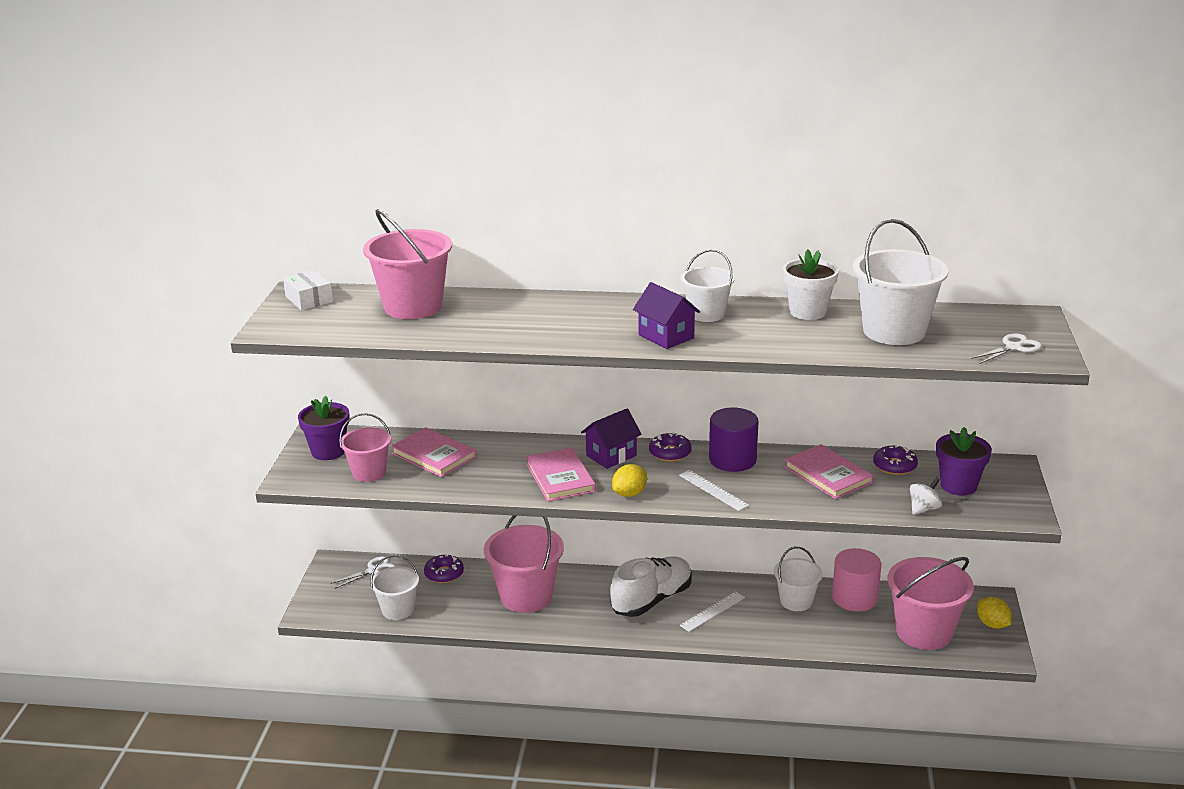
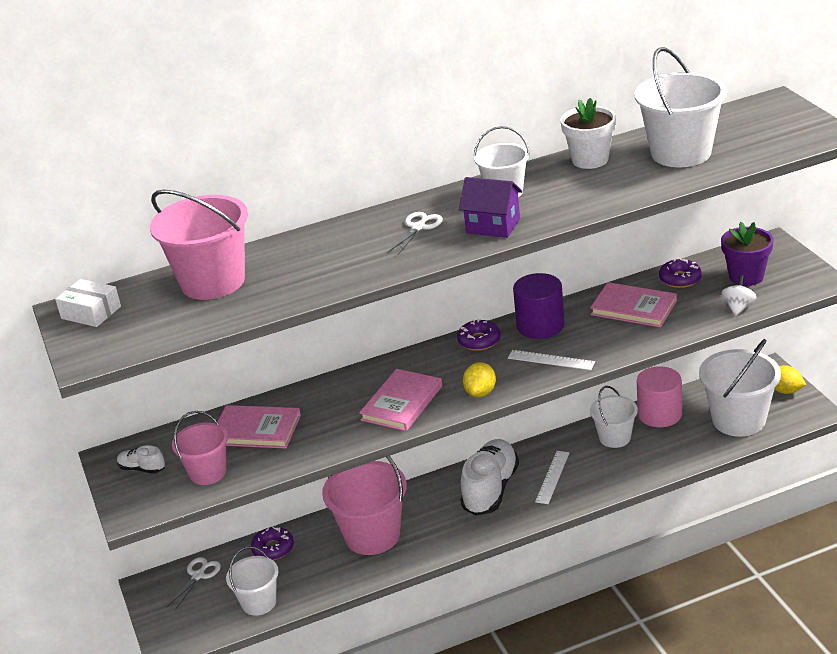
camera: 25 degrees left, 5 degrees up
purple flower pot [298,396,350,460] -> white shoe [117,445,165,474]
pink book [526,448,596,501] -> pink book turned 75 degrees clockwise [359,369,442,431]
purple house [581,408,642,469] -> none
pink bucket [887,557,974,650] -> white bucket [699,339,781,437]
white scissors [971,333,1042,364] -> white scissors moved to [388,212,443,255]

